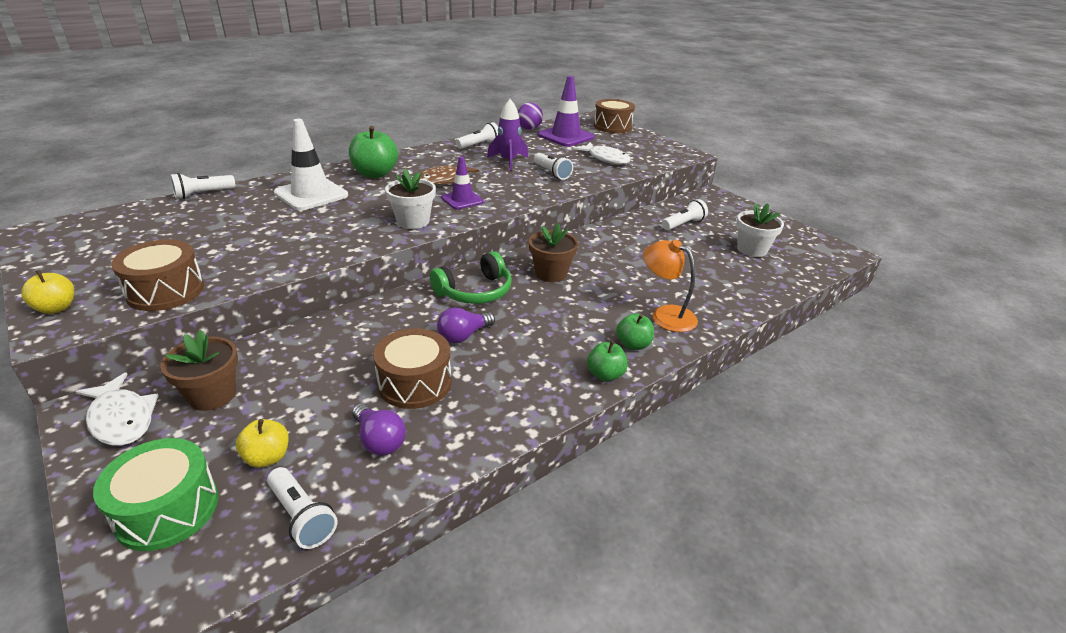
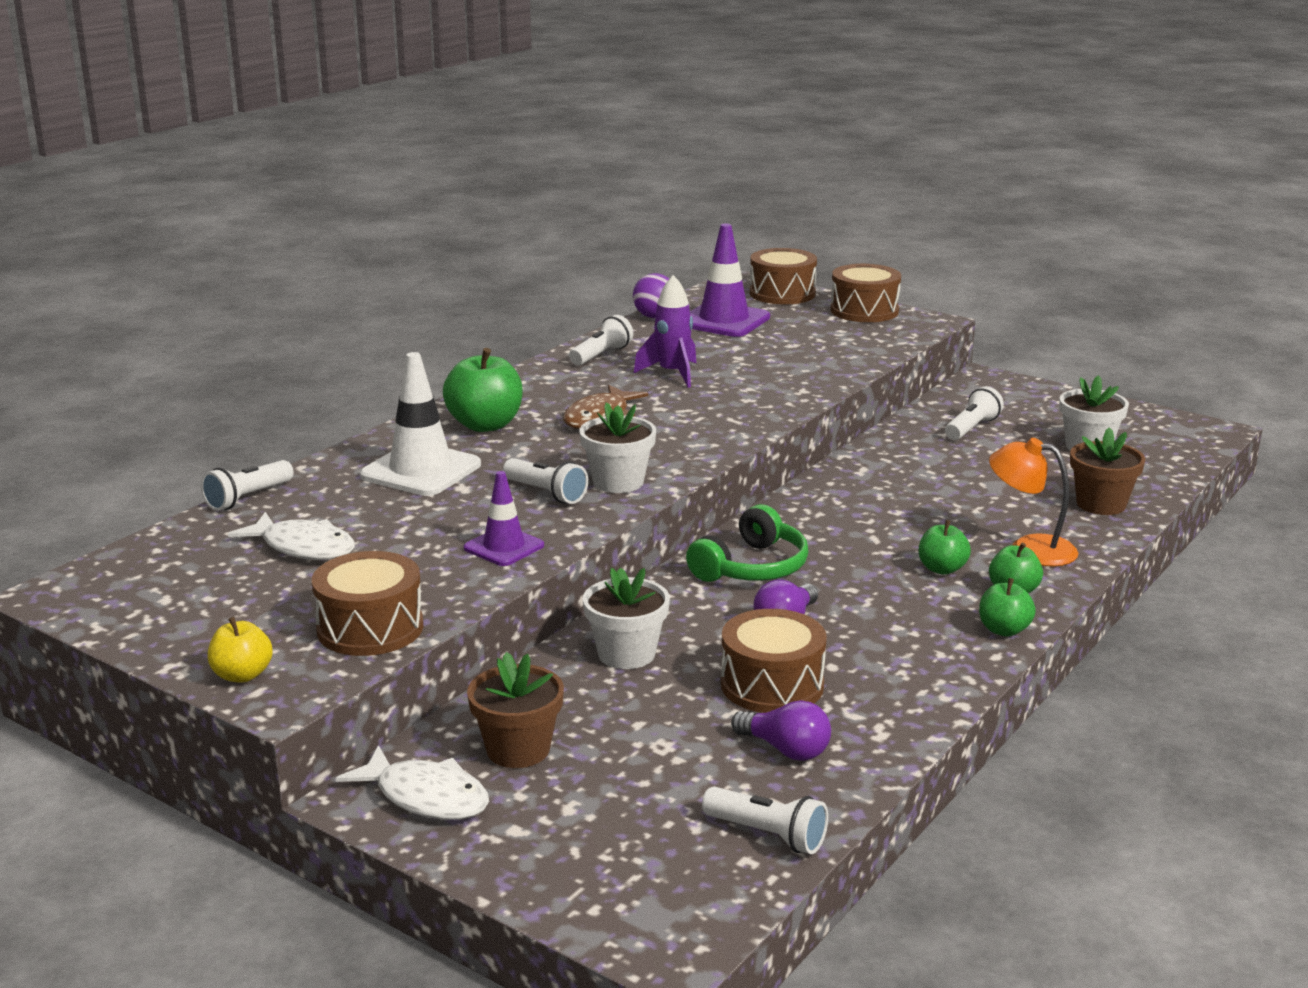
camera: 15 degrees left, 10 degrees down
green drum [93,438,218,551] -> none
yellow apple [236,419,289,468] -> none
purple traffic cone [441,156,484,209] -> purple traffic cone moved to [464,471,544,566]
brown flower pot [529,223,578,282] -> brown flower pot moved to [1070,427,1145,515]
white flashlight [534,153,573,180] -> white flashlight moved to [503,458,588,504]
white fish [573,142,631,164] -> white fish moved to [228,512,355,560]
none -> white flower pot [583,568,670,669]
none -> brown drum [830,264,901,322]
none -> green apple [919,520,971,575]

